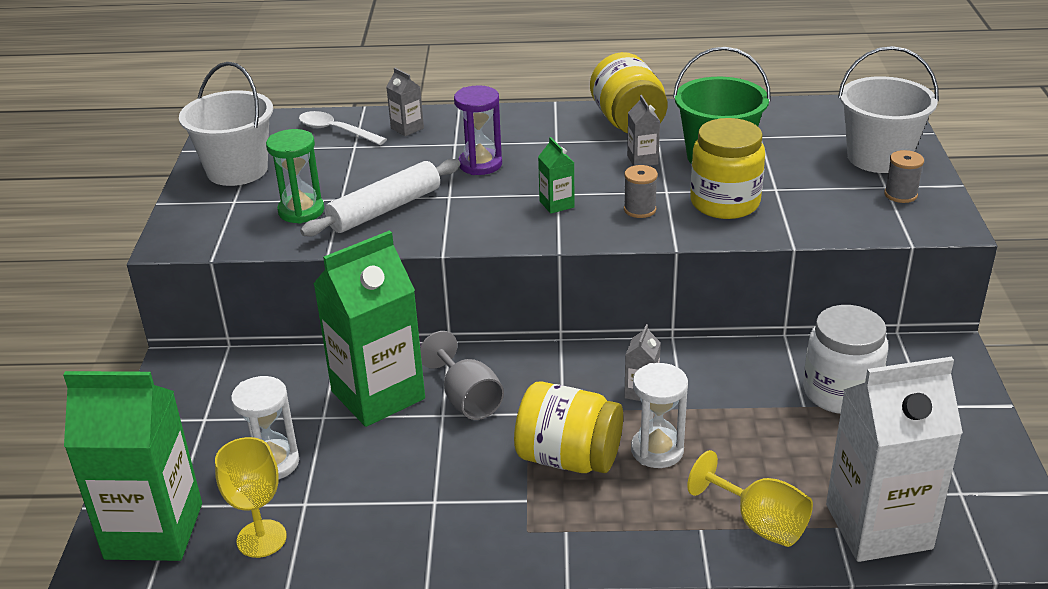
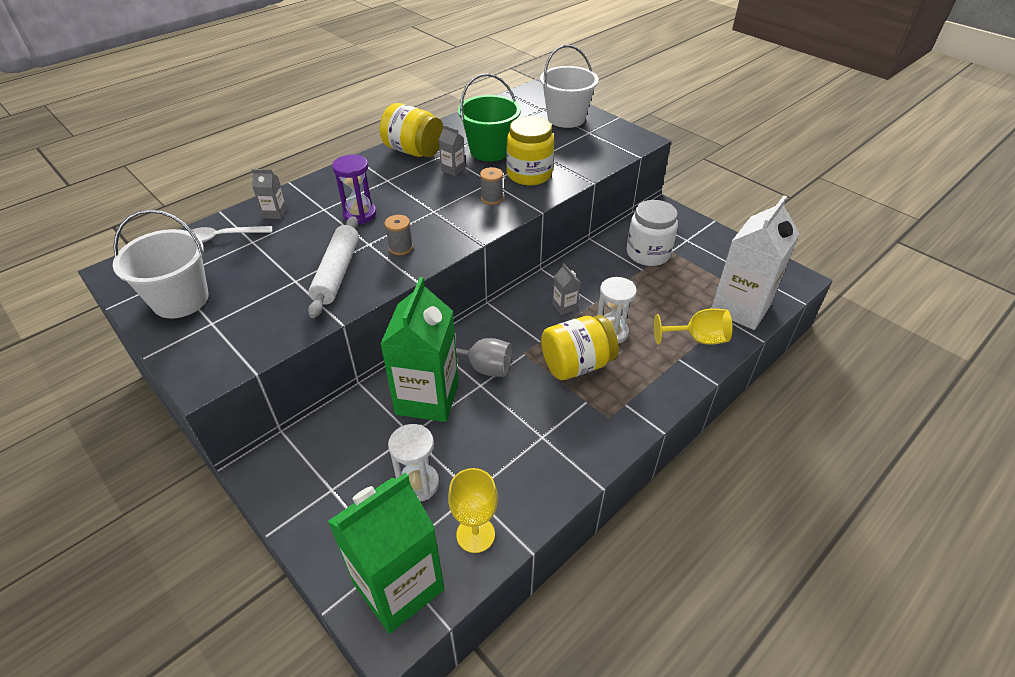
camera: 45 degrees left, 10 degrees up
green hourglass [266,129,324,224] -> none
green carton [538,137,575,214] -> none
grey spool [884,150,924,203] -> grey spool moved to [384,215,413,255]

